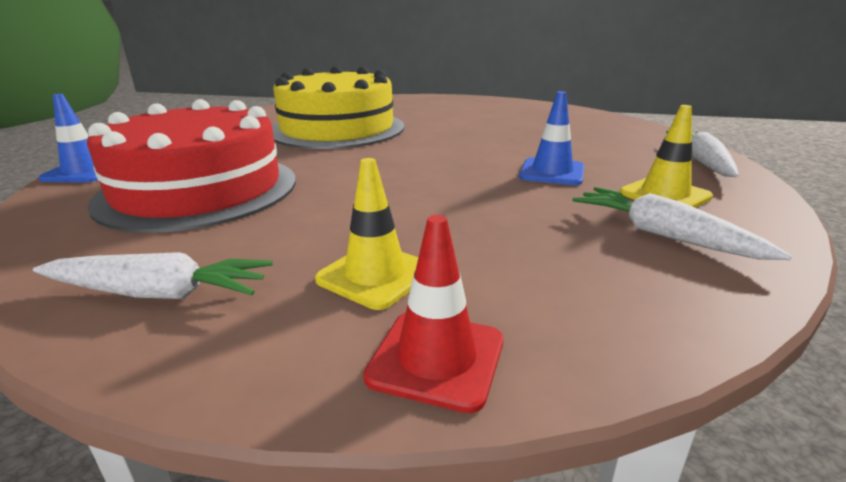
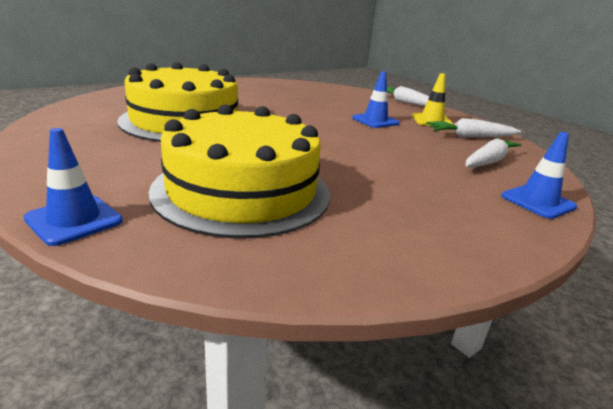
camera: 55 degrees left, 0 degrees up
white carrot [33,252,273,299] -> white carrot moved to [466,137,522,168]
red cake [87,99,296,233] -> yellow cake [149,104,330,239]
yellow traffic cone [315,158,419,310] -> none
red traffic cone [363,215,504,413] -> blue traffic cone [501,132,577,219]

